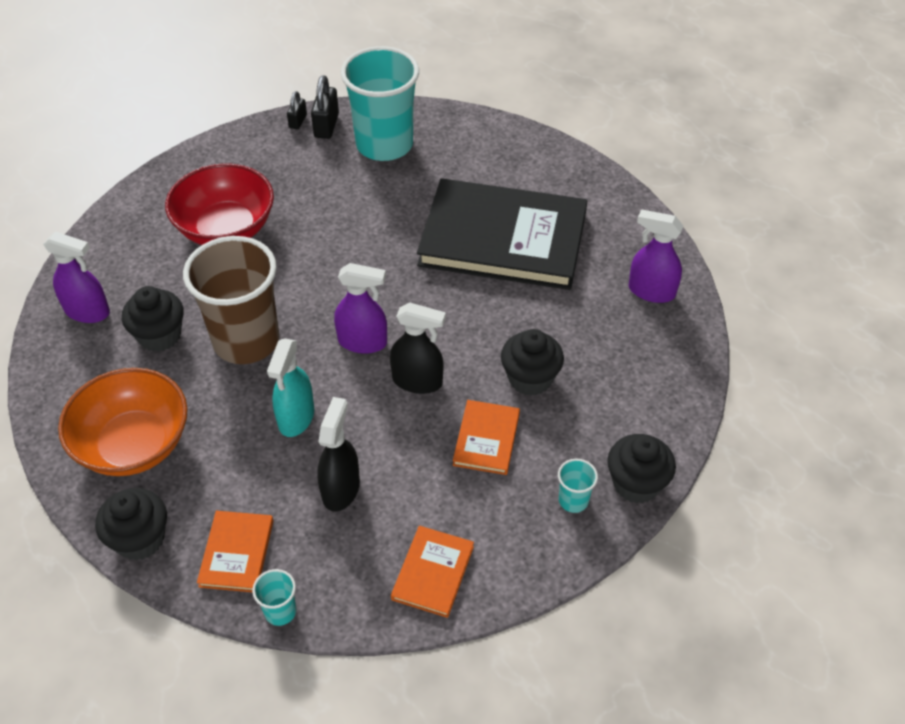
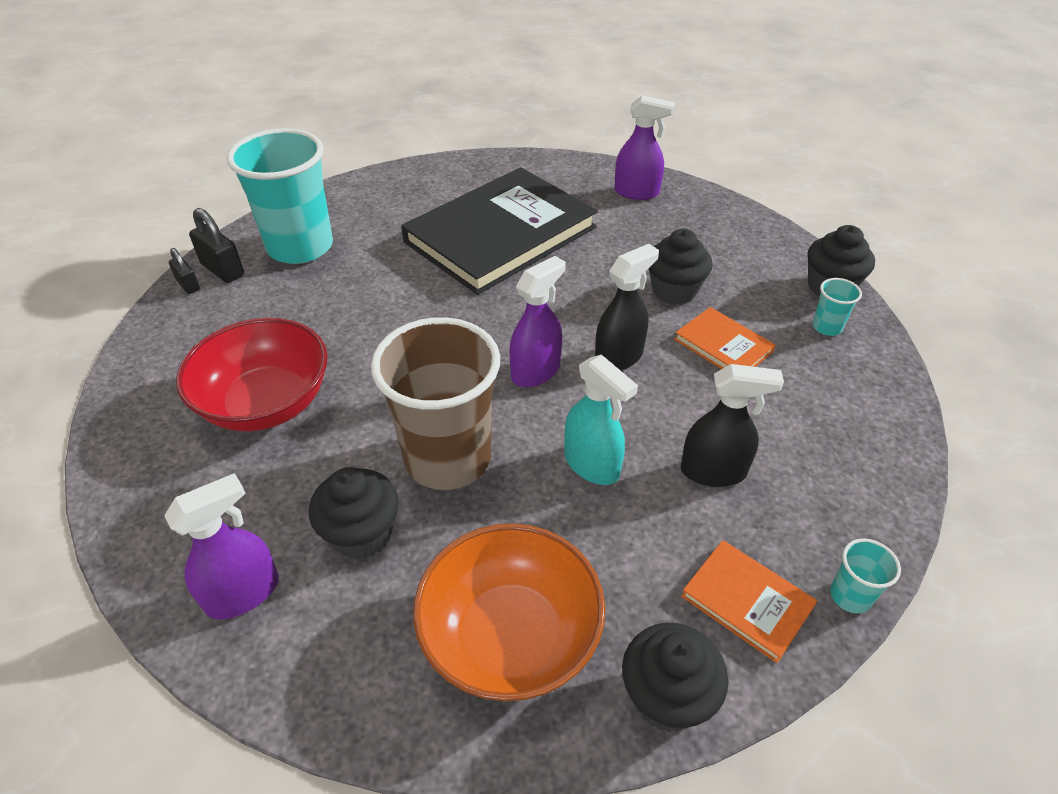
camera: 55 degrees left, 5 degrees down
black spray bottle [317,397,360,512] -> black spray bottle turned 135 degrees clockwise [681,364,784,487]
orange book [391,526,474,618] -> none
purple spray bottle [629,209,683,303] -> purple spray bottle turned 135 degrees counterclockwise [614,95,675,200]

